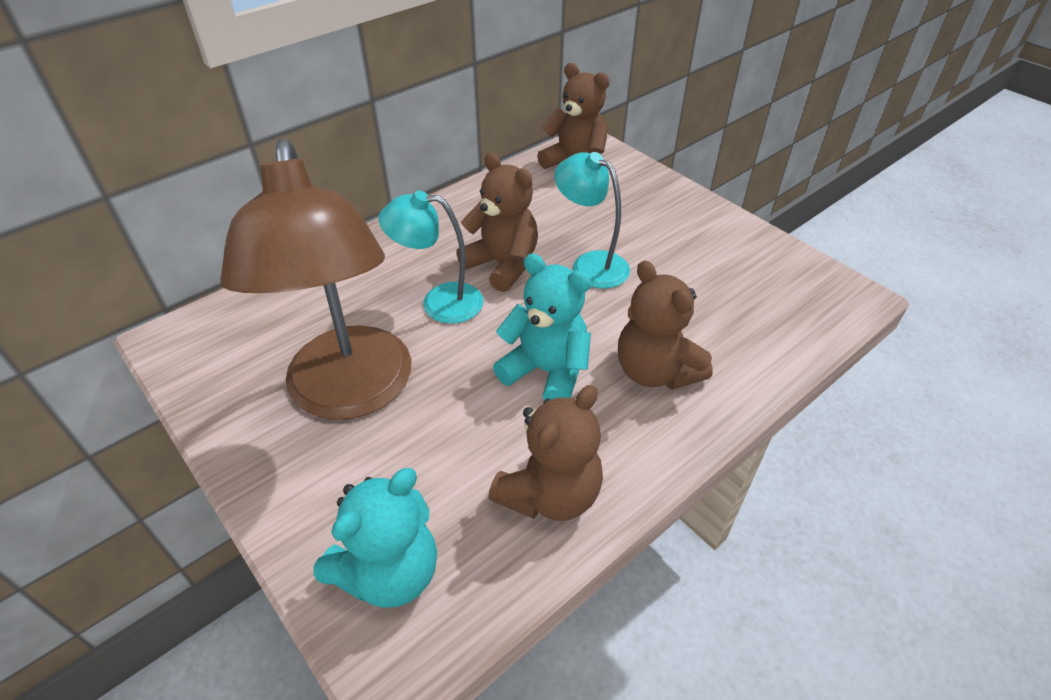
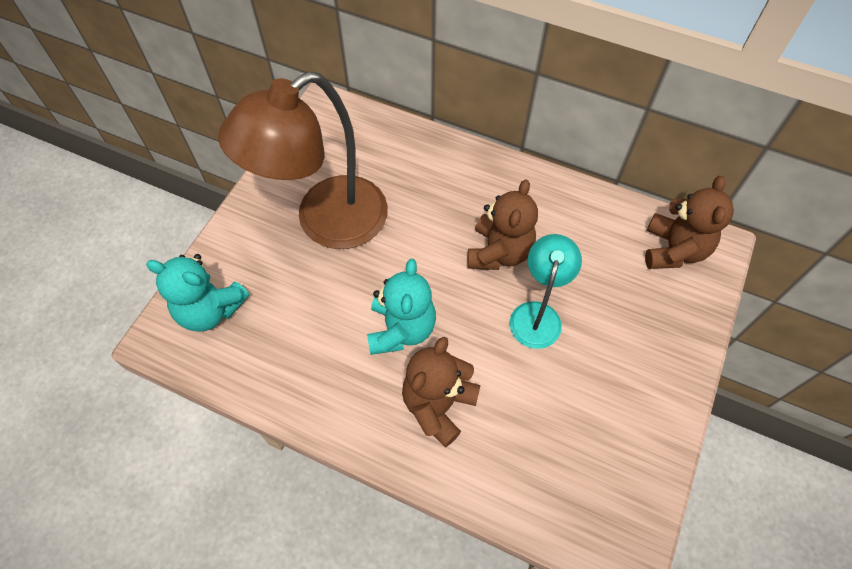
camera: 65 degrees right, 15 degrees up
turquoise lamp [379,191,483,324] -> none
brown teddy bear [488,385,603,521] -> none

